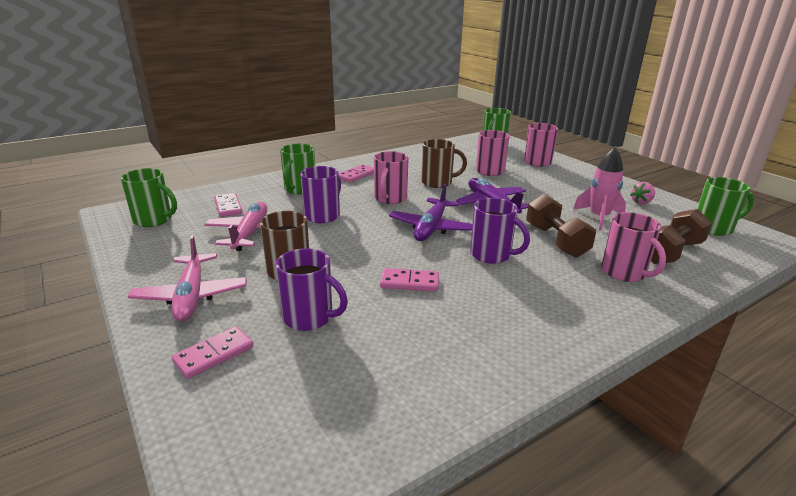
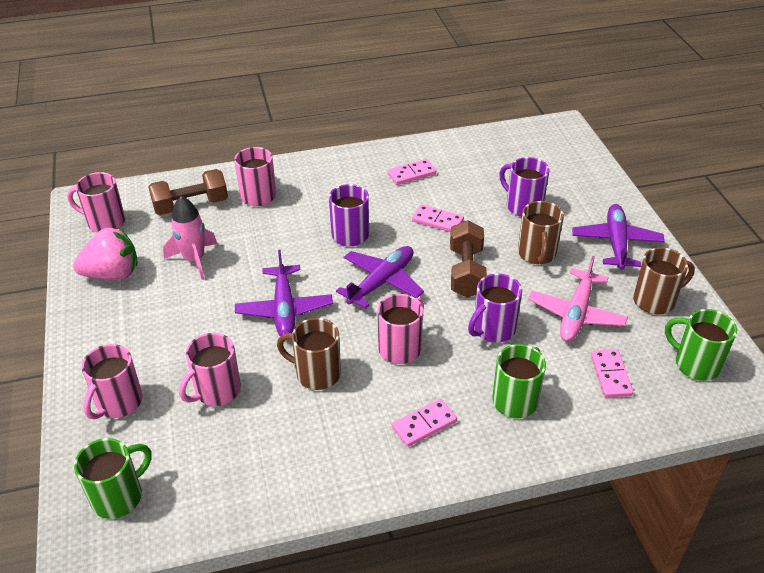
camera: 160 degrees left, 15 degrees up
pink plane [128,235,247,322] -> purple plane [572,204,665,270]
pink domino [172,326,253,379] -> pink domino moved to [387,159,436,185]
brown dumbbell [526,194,596,257] -> brown dumbbell moved to [450,220,487,298]
pink strawberry [630,182,655,204] -> pink strawberry [73,227,138,280], size x1.95
green mug [698,177,754,236] -> pink mug [67,172,125,233]
none -> brown mug [633,247,695,314]

